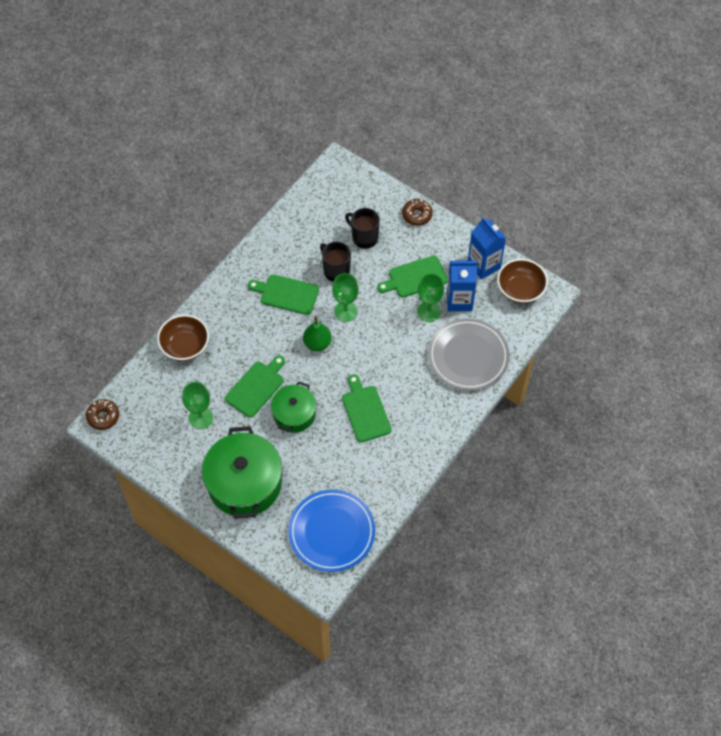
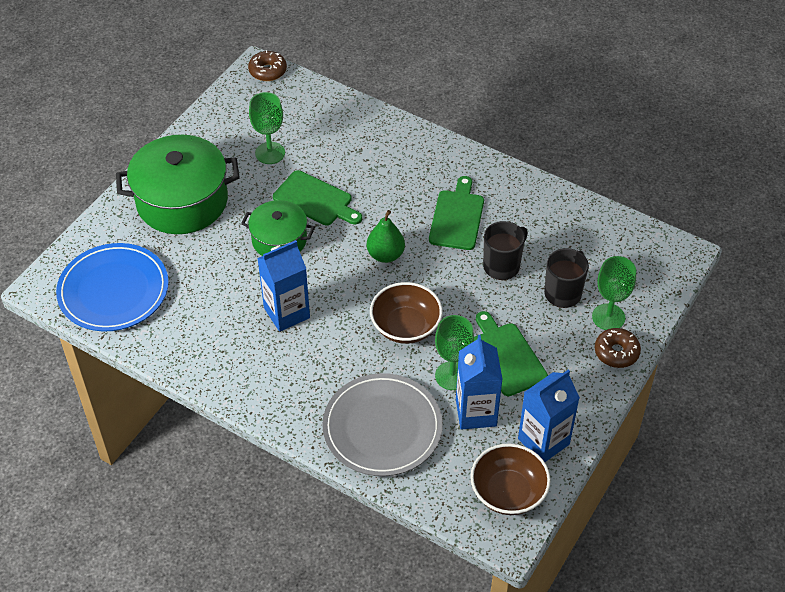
camera: 85 degrees right, 10 degrees down
brown bowl [157,315,209,361] -> brown bowl moved to [370,282,443,344]
green goblet [332,273,359,322] -> green goblet moved to [592,256,636,330]
green cutting board [342,374,392,442] -> blue carton [257,240,310,332]

